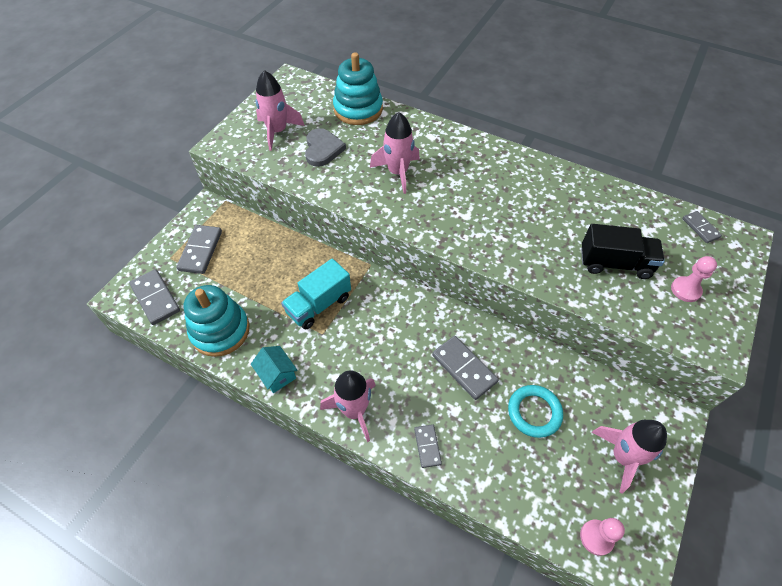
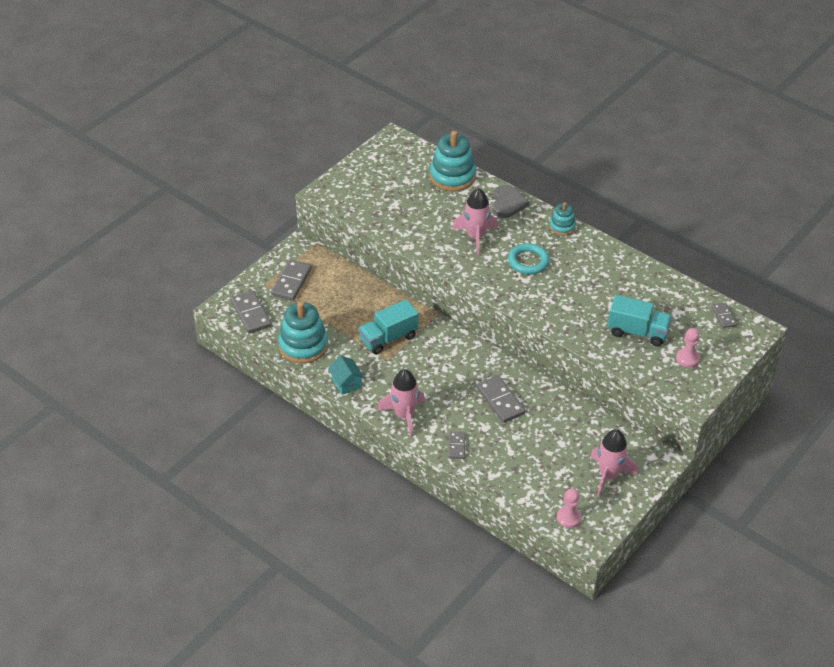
camera: 10 degrees right, 10 degrees down
pink rocket [255,70,305,151] -> none
grey heart [305,128,346,167] -> grey heart moved to [492,185,529,218]
turquoise ring [508,385,563,438] -> turquoise ring moved to [508,243,550,274]
black truck [581,224,665,279] -> turquoise truck [608,295,672,346]
none -> turquoise stacking toy [550,202,576,236]

